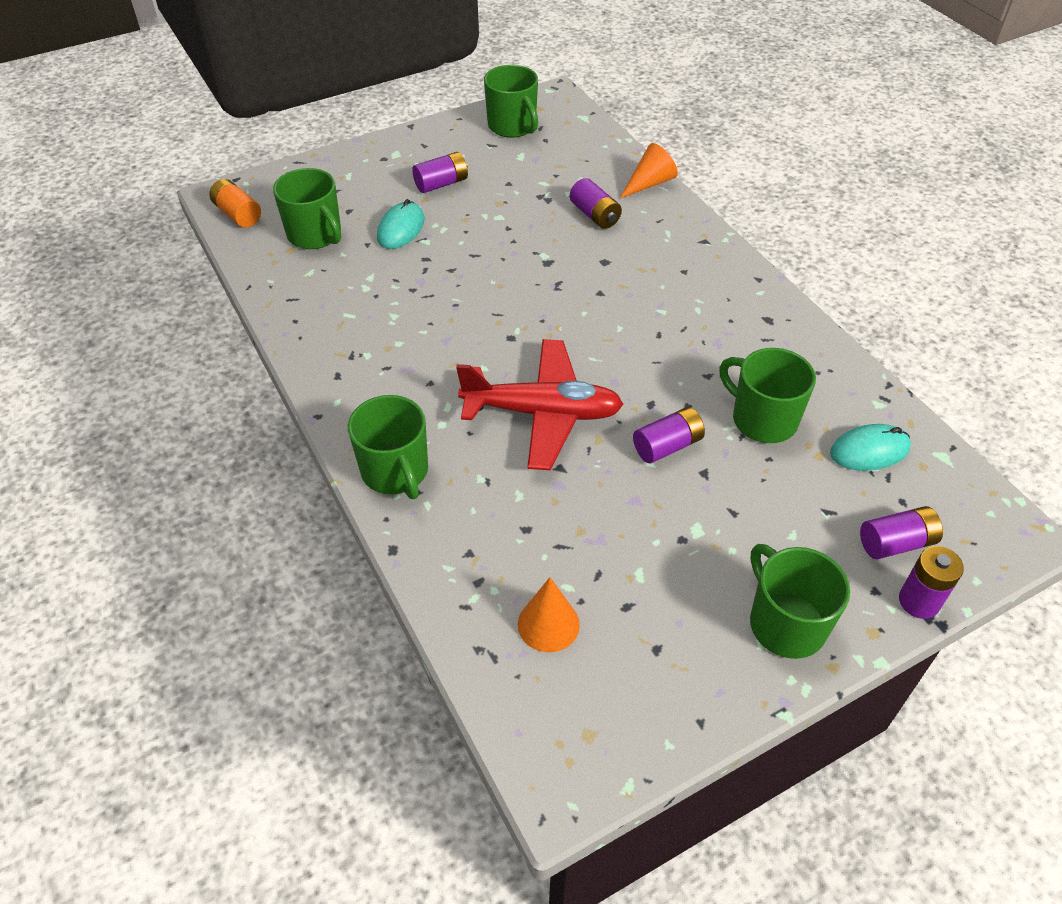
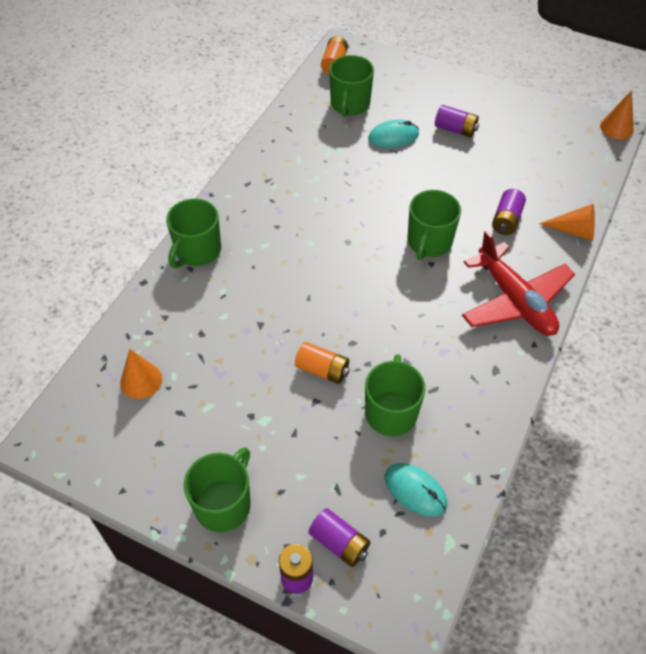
camera: 55 degrees right, 5 degrees up
red plane [456,339,624,470] -> red plane moved to [462,230,575,336]
green mug [484,65,538,138] -> green mug moved to [408,190,461,260]
purple battery [633,407,705,463] -> orange battery [295,342,350,384]
none -> orange cone [600,90,634,139]

